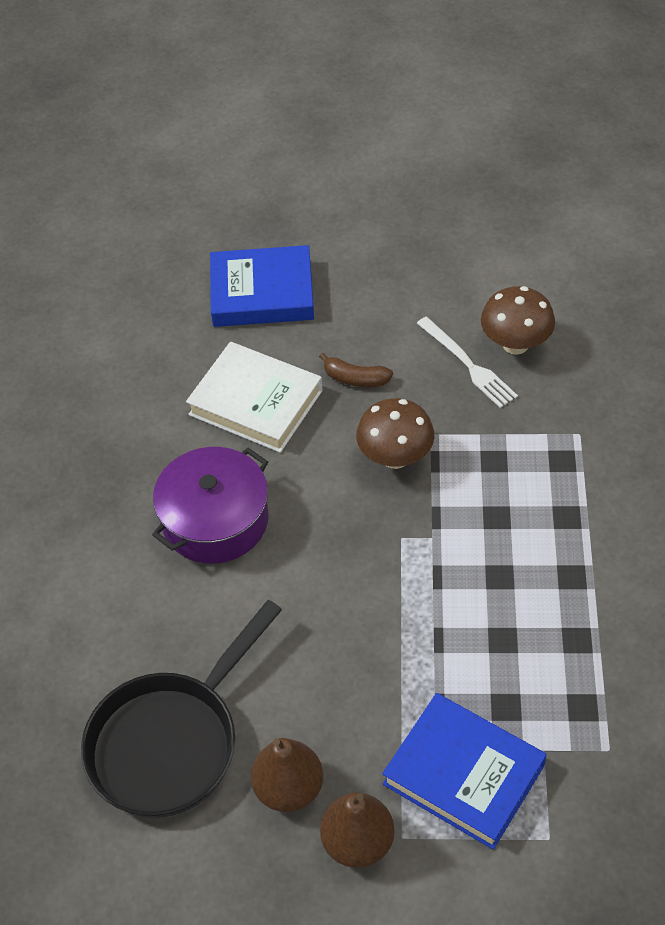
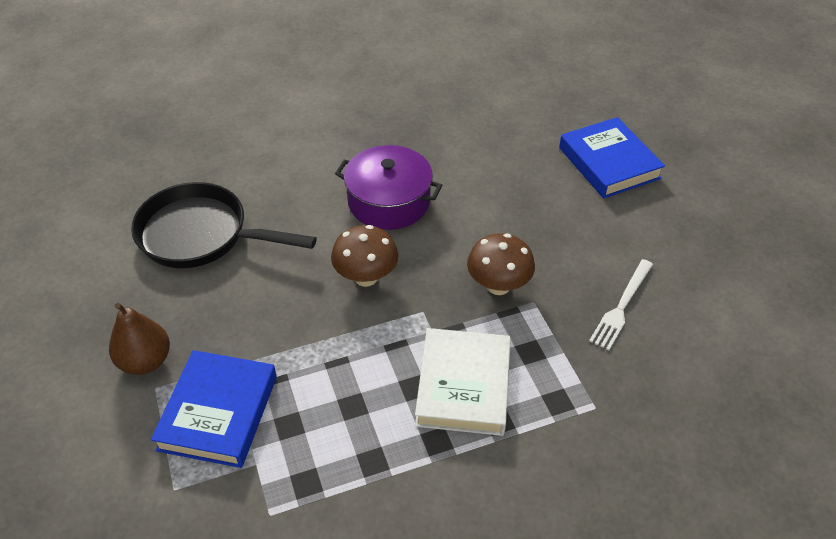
camera: 65 degrees right, 5 degrees down
white book [186,342,323,453] -> white book moved to [415,328,511,436]
brown pear [251,738,323,812] -> none
brown banana [319,353,393,387] -> none
brown mushroom [481,286,555,355] -> brown mushroom moved to [331,225,398,287]

